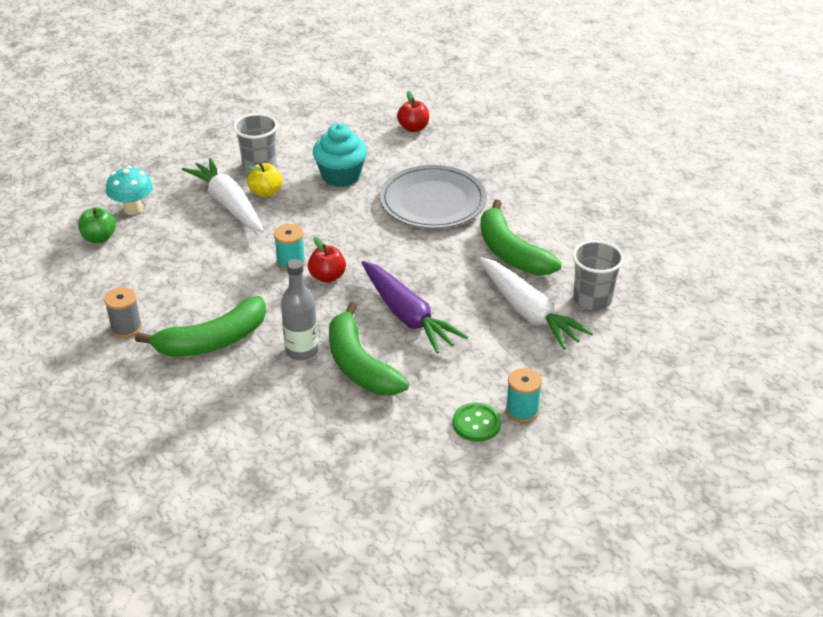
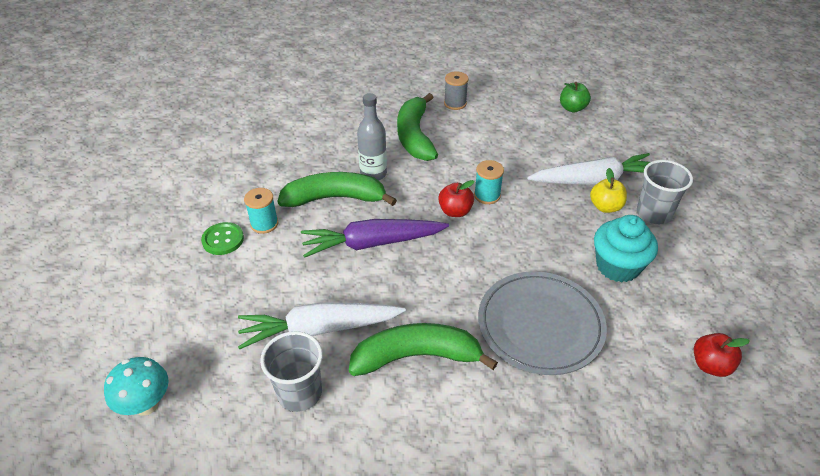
camera: 115 degrees right, 5 degrees up
turquoise mushroom [106,166,153,215] -> turquoise mushroom moved to [104,357,169,416]
turquoise spool [506,368,542,423] -> turquoise spool moved to [244,188,278,234]

